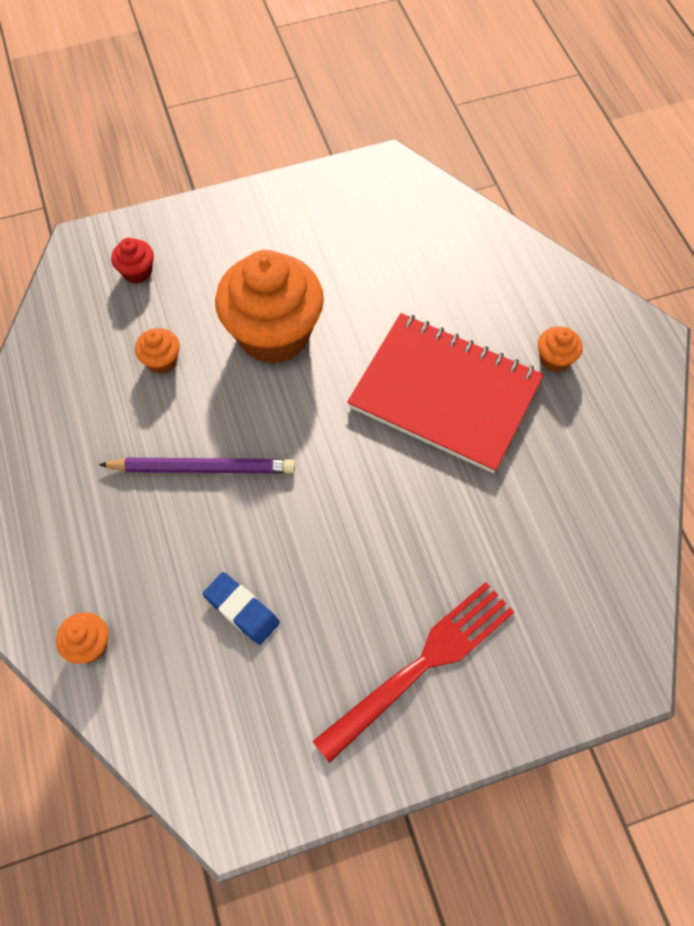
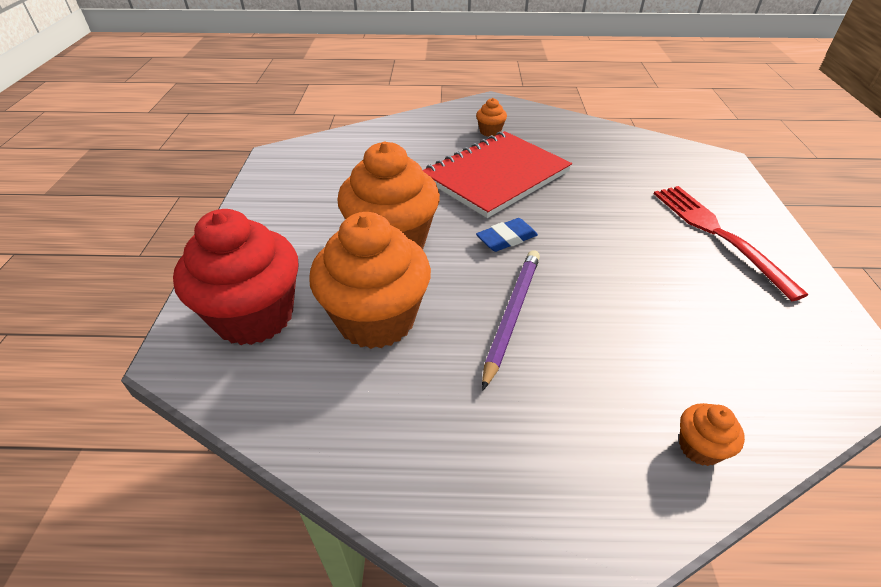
camera: 70 degrees left, 20 degrees down
red cupcake [111,238,154,284] -> red cupcake [173,209,299,345], size x2.39
orange cupcake [135,328,180,374] -> orange cupcake [309,212,431,349], size x2.39
blue eraser [203,572,280,645] -> blue eraser moved to [476,218,538,252]

